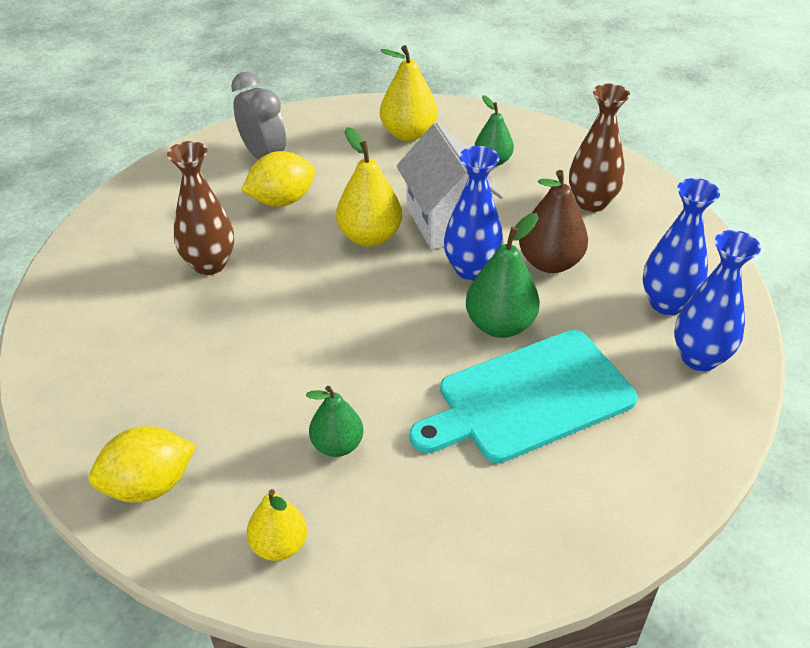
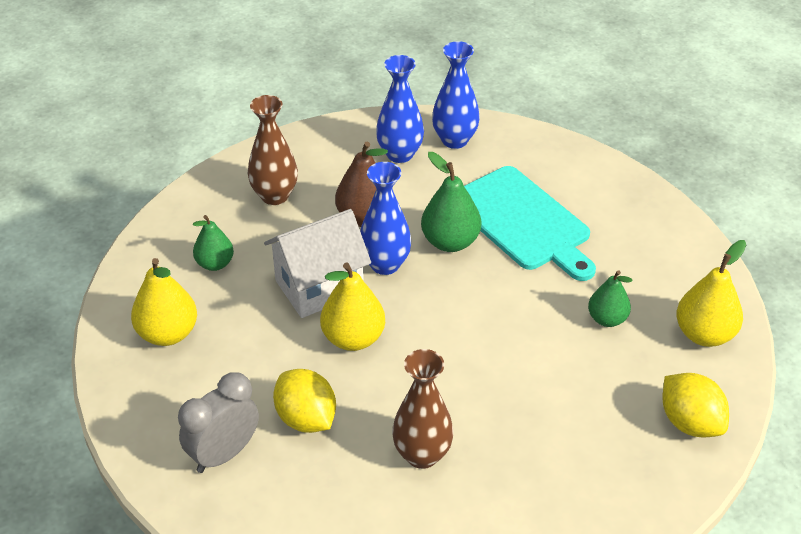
camera: 100 degrees left, 0 degrees up
yellow pear [247,489,307,561] -> yellow pear [676,240,746,347], size x1.52

